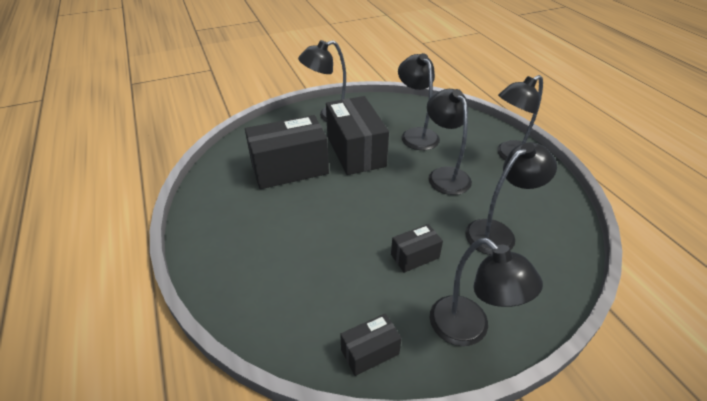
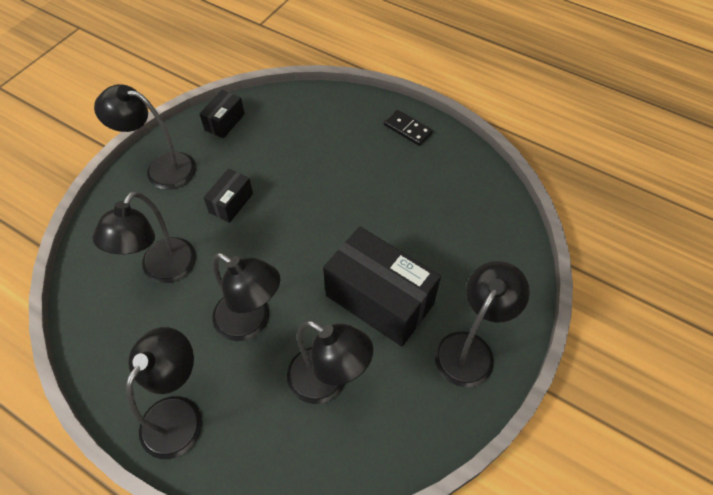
camera: 145 degrees right, 15 degrees up
black box [245,115,329,189] -> none
none -> black domino [384,110,433,146]

